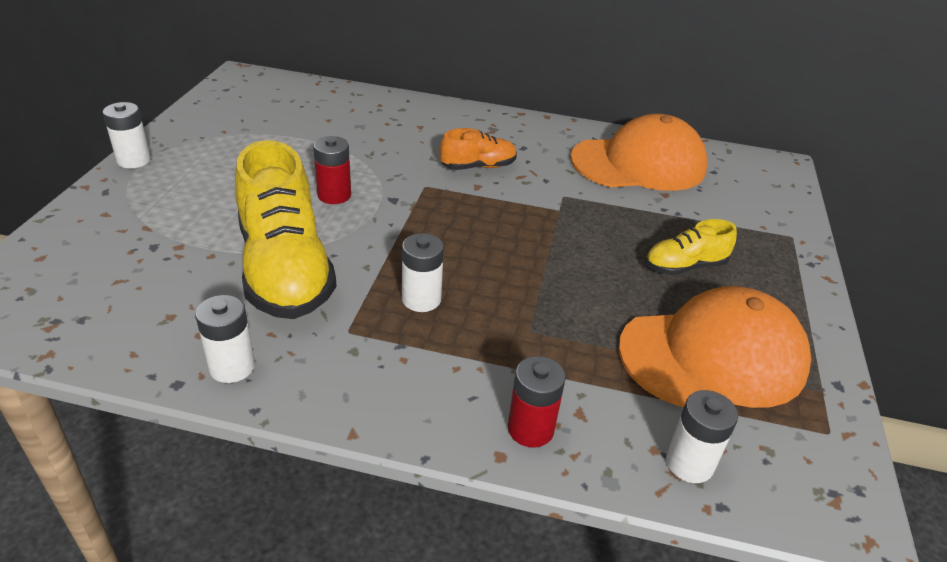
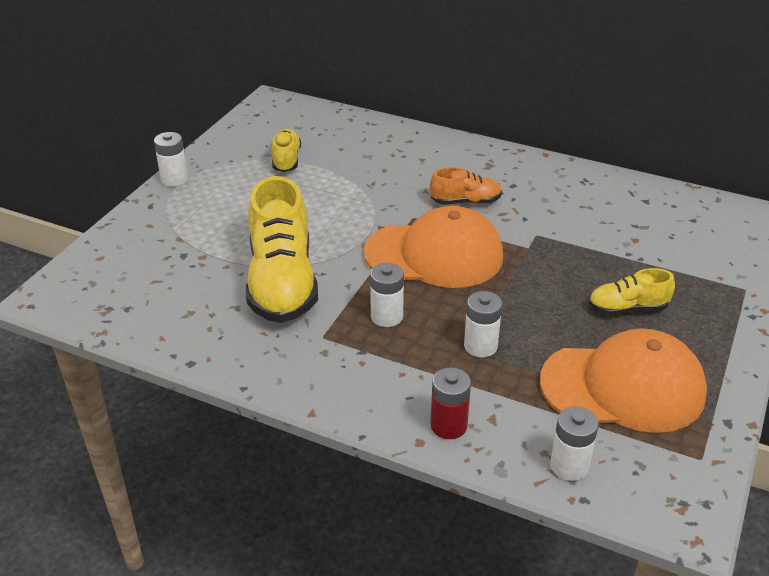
camera: 15 degrees right, 0 degrees up
white battery [195,295,255,383] -> white battery moved to [464,291,502,357]
red battery [313,136,351,204] -> none
orange cap [570,114,708,191] -> orange cap moved to [364,206,503,288]
none -> yellow shoe [272,129,301,172]

